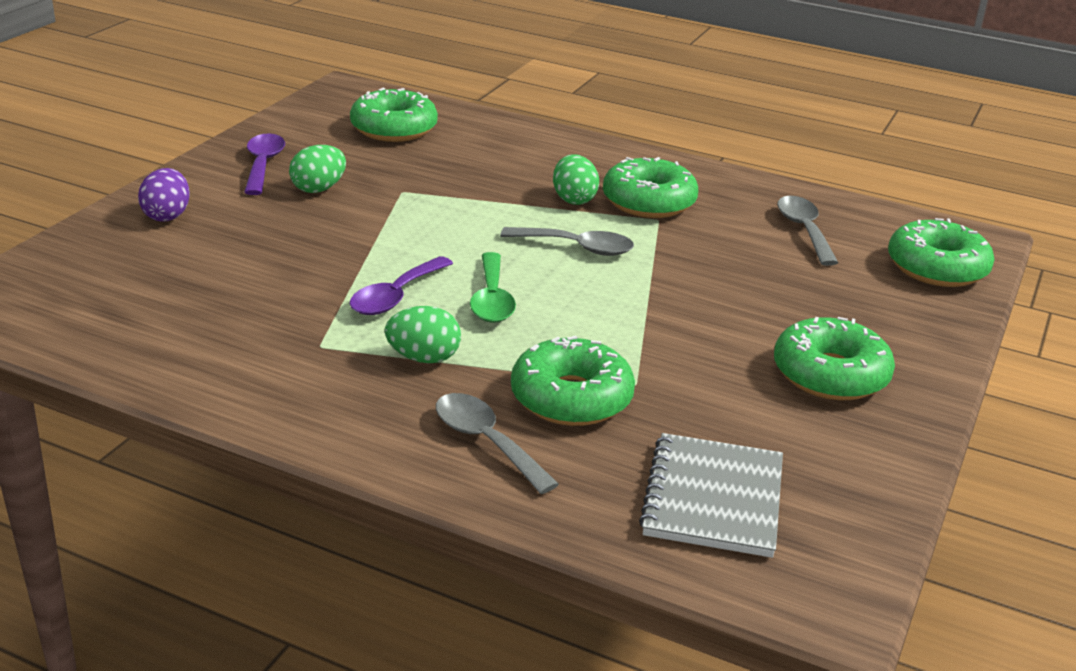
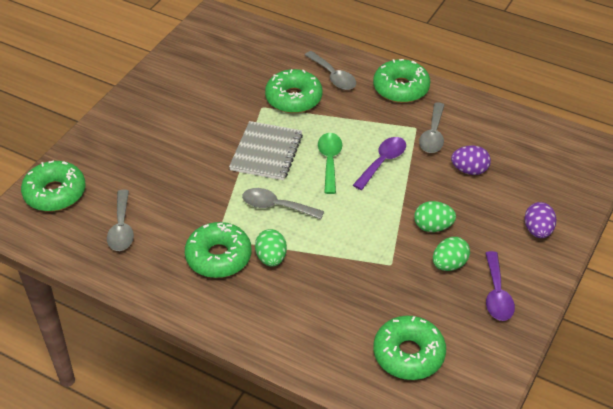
camera: 175 degrees left, 15 degrees up
green egg [385,306,461,363] -> green egg moved to [414,201,456,232]
grey notebook [639,433,783,558] -> grey notebook moved to [229,121,303,180]
green donut [774,317,895,400] -> green donut moved to [373,59,431,103]
none -> grey spoon [419,102,444,153]
none -> purple egg [451,145,491,175]

